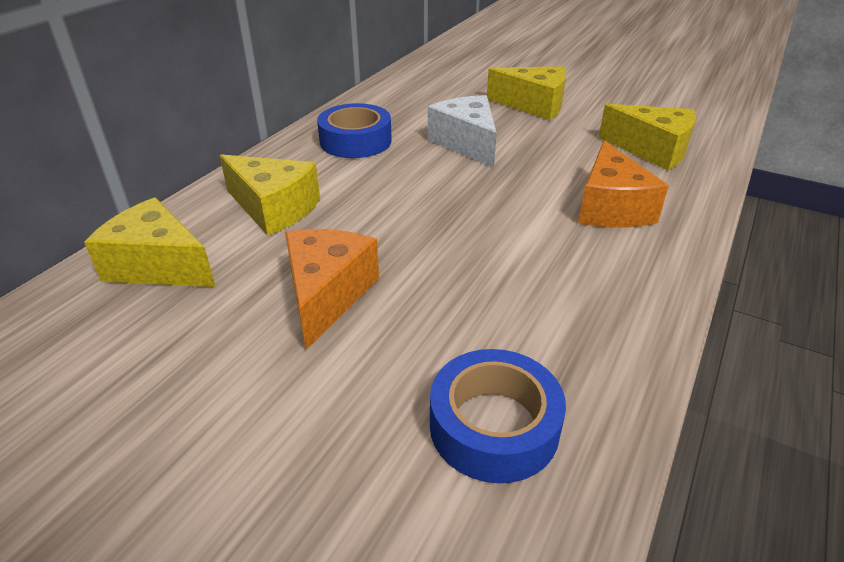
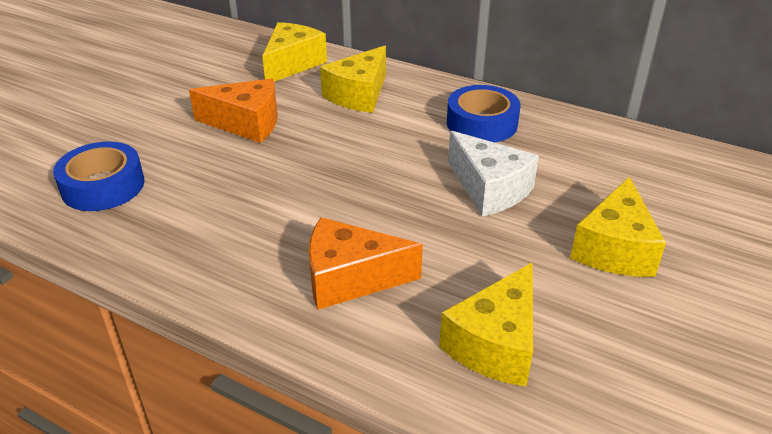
camera: 90 degrees right, 0 degrees up
white cheese [428,95,497,168] -> white cheese turned 75 degrees clockwise [448,131,539,217]

